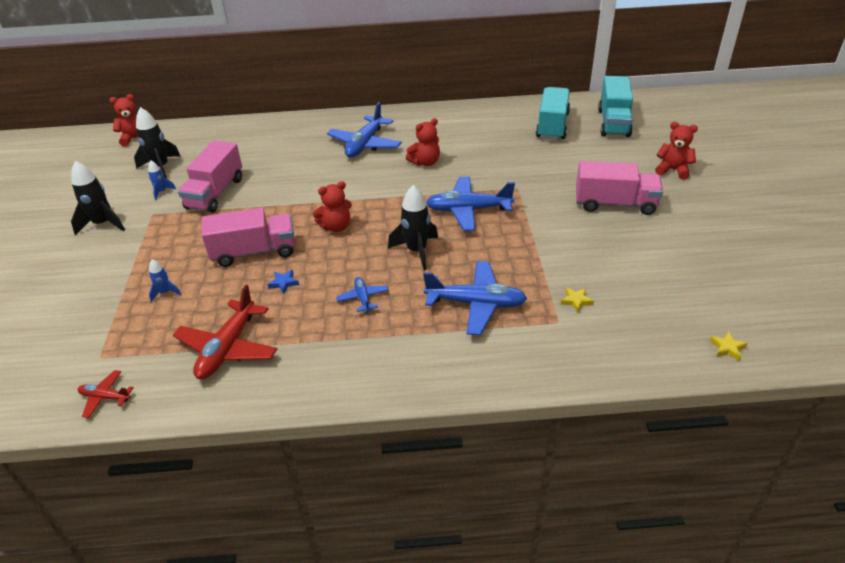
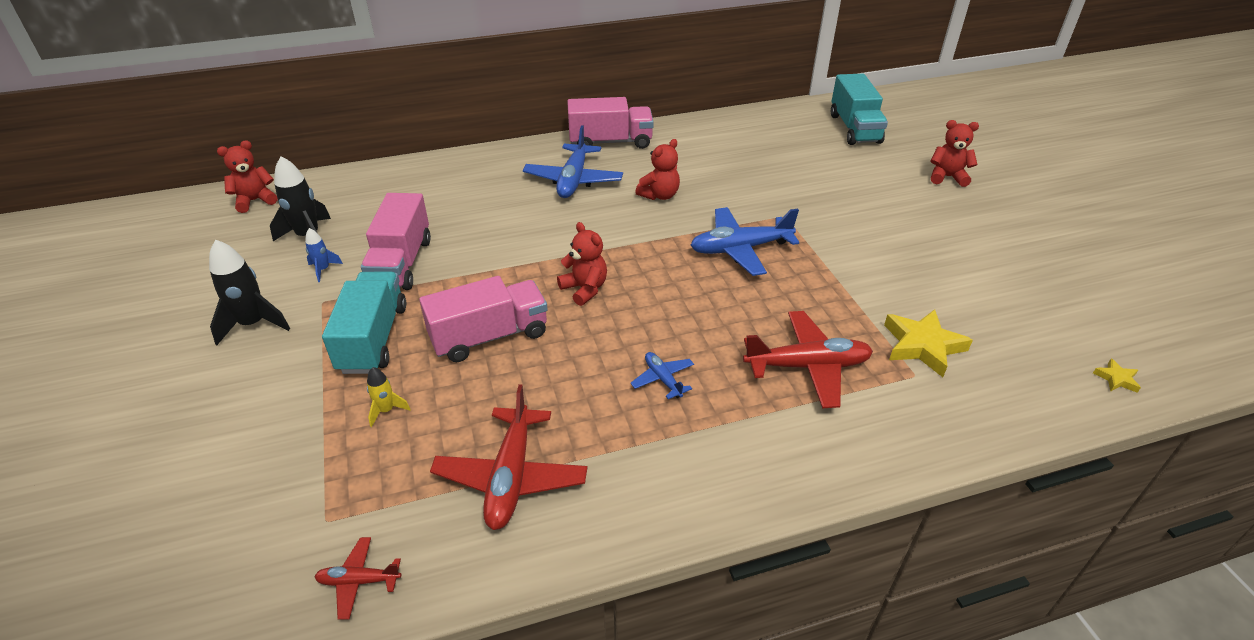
camera: 15 degrees left, 0 degrees up
blue rocket [149,259,181,302] -> yellow rocket [367,367,411,427]
blue star [267,270,299,294] -> none
red teddy bear [313,181,352,232] -> red teddy bear turned 90 degrees counterclockwise [557,222,607,306]
black rocket [388,185,438,270] -> none
blue plane [423,261,527,335] -> red plane [743,311,873,408]
turquoise truck [536,87,570,140] -> turquoise truck moved to [322,272,406,374]
yellow star [561,287,594,312] -> yellow star [884,309,973,377], size x2.10
pink truck [576,161,663,215] -> pink truck moved to [567,97,654,149]

